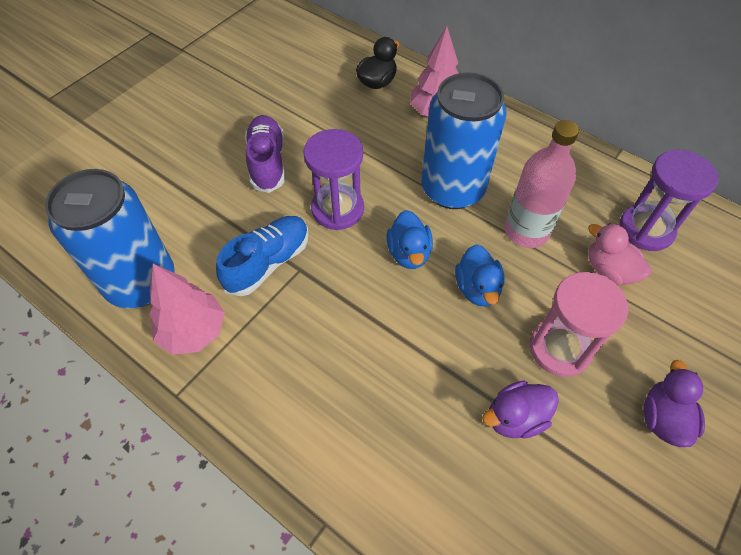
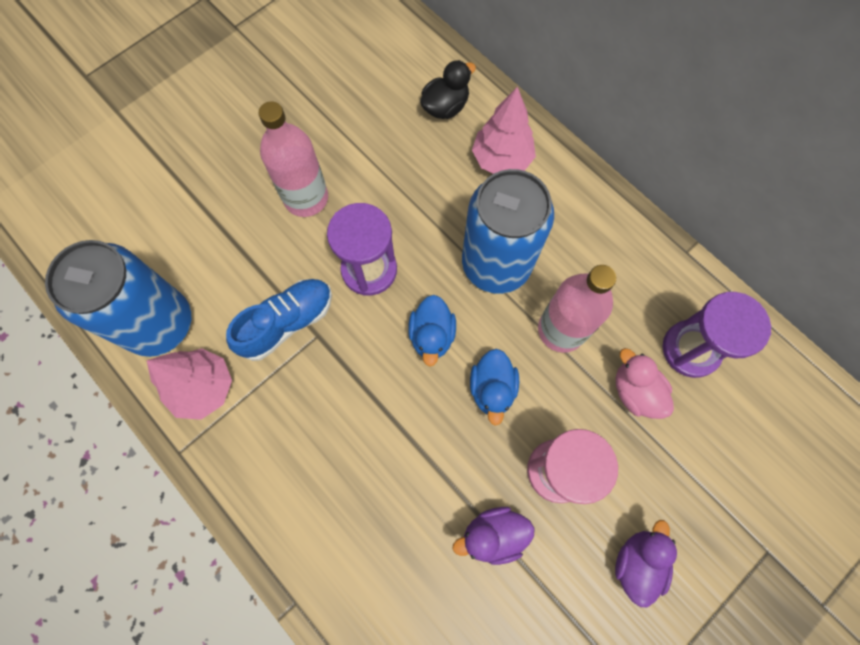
camera: 10 degrees right, 15 degrees up
purple shoe [245,115,285,193] -> pink bottle [258,102,328,217]

